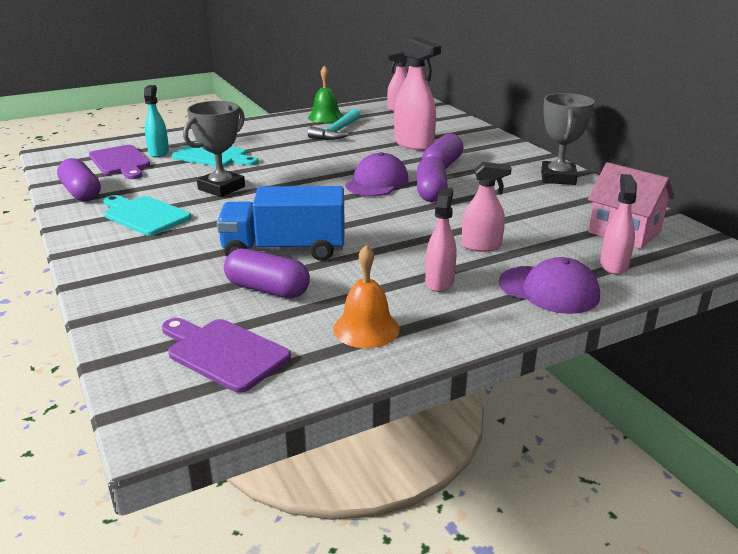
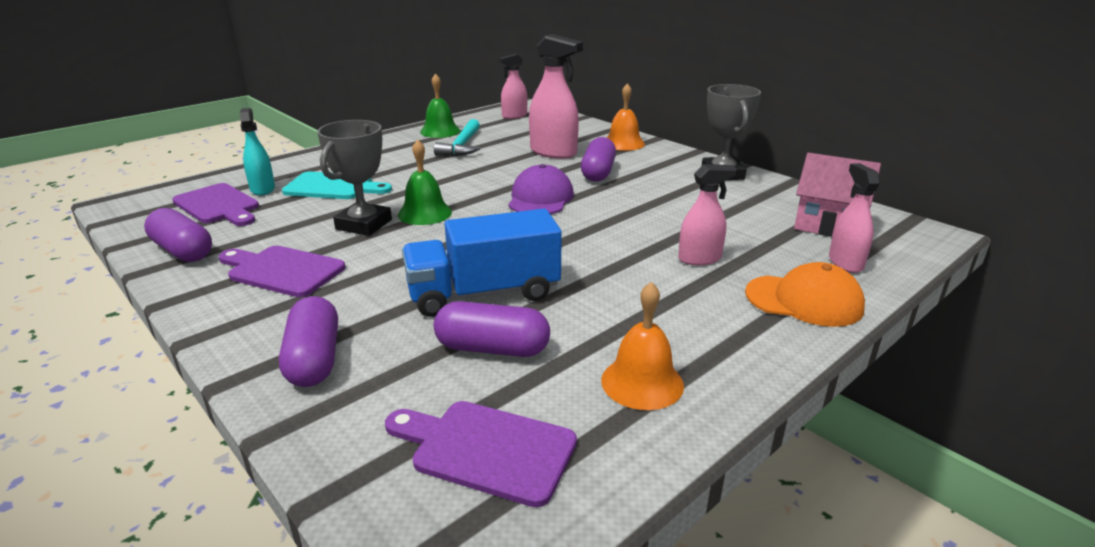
camera: 15 degrees left, 0 degrees up
turquoise cutting board [103,195,191,236] -> purple cutting board [219,246,345,297]
purple capsule [417,156,448,202] -> purple capsule moved to [279,296,338,387]
pink spray bottle [425,187,457,292] -> none
purple cap [499,257,600,314] -> orange cap [745,262,865,327]
none -> green bell [398,139,452,225]
none -> orange bell [607,83,645,151]

